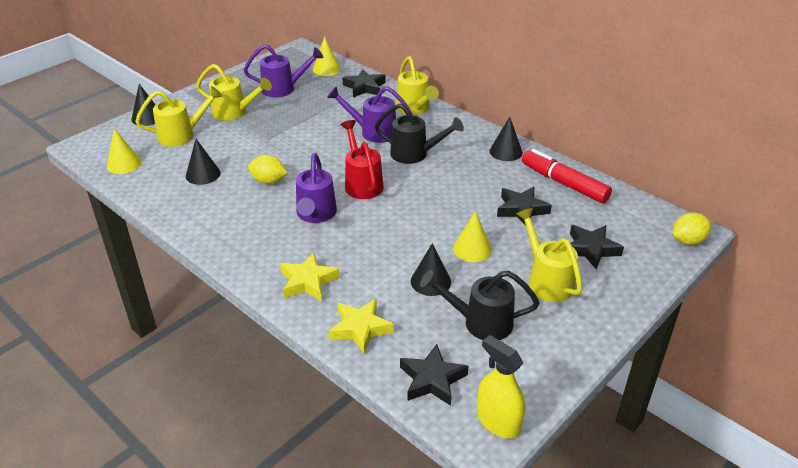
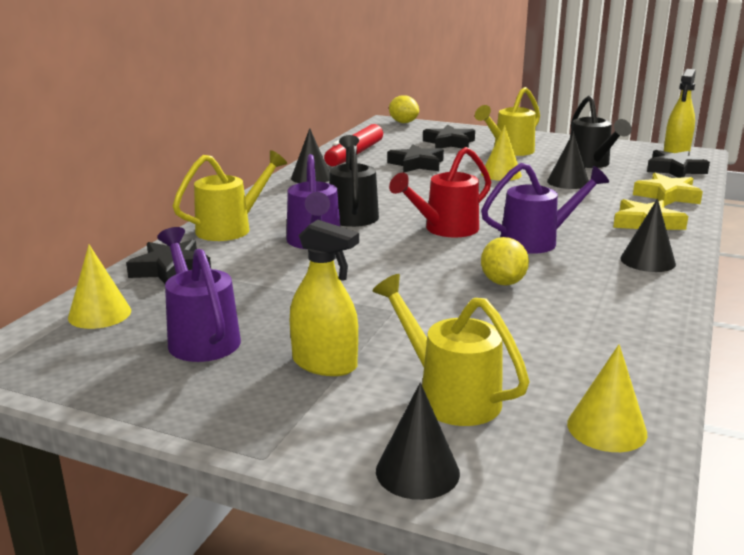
camera: 110 degrees left, 15 degrees down
black cone [186,139,221,185] -> black cone moved to [620,199,676,272]
yellow watering can [196,64,272,121] -> yellow spray bottle [290,220,359,376]

